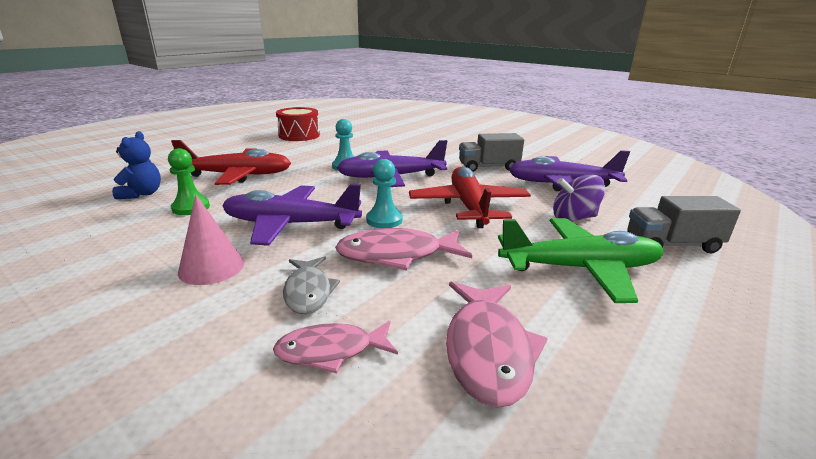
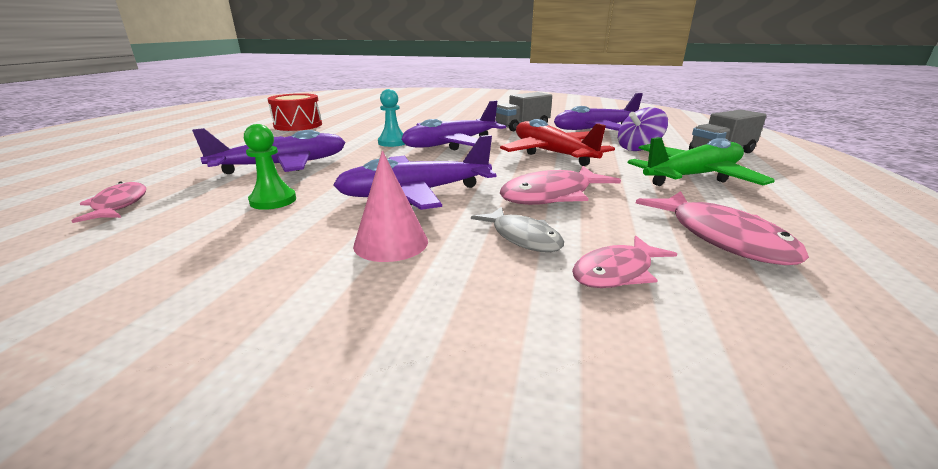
camera: 25 degrees left, 0 degrees up
blue teddy bear [112,131,161,199] -> none
red plane [171,140,291,185] -> purple plane [192,128,346,174]
turquoise pawn [366,159,402,228] -> none
none -> pink fish [71,182,146,223]

